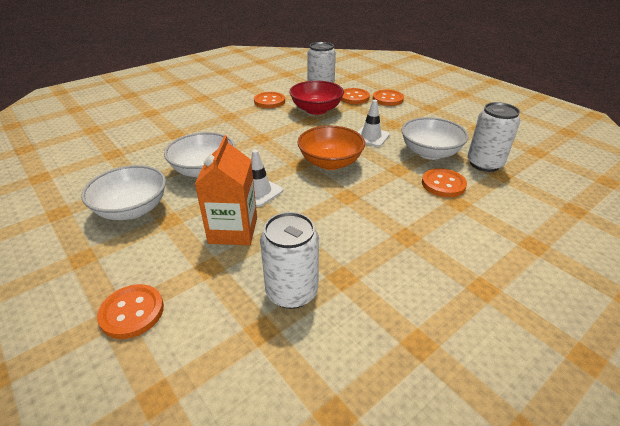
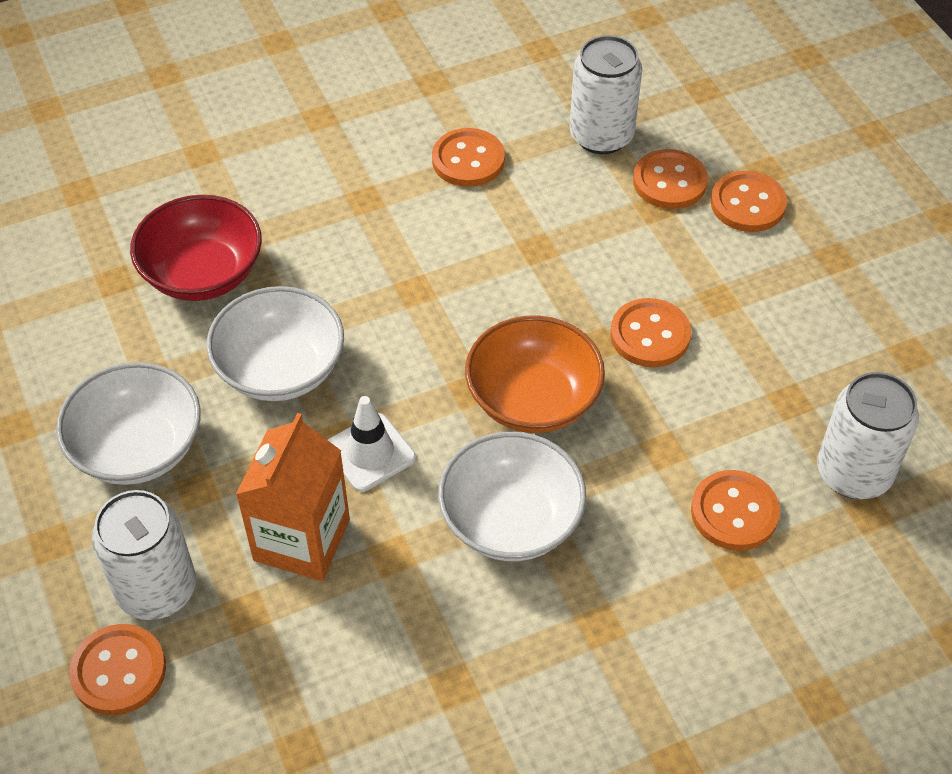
camera: 15 degrees right, 15 degrees up
white can [260,212,319,309] -> white can moved to [92,490,196,620]
red bowl [289,81,344,115] -> red bowl moved to [130,195,262,301]
white traffic cone [358,100,390,147] -> orange button [610,298,691,367]
white bowl [401,117,469,160] -> white bowl moved to [438,432,586,561]

